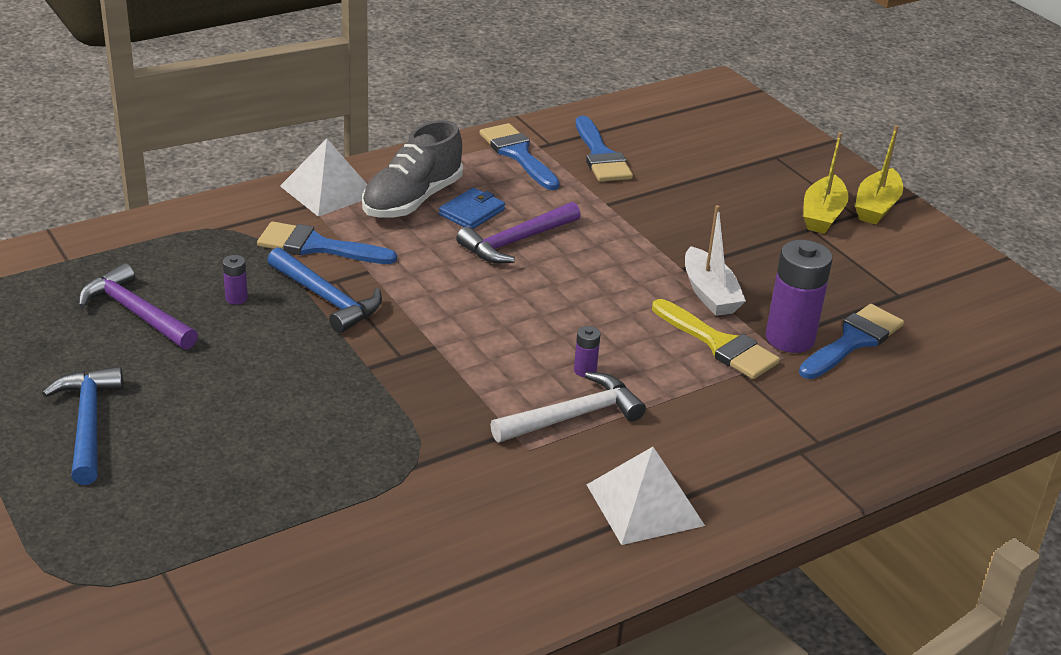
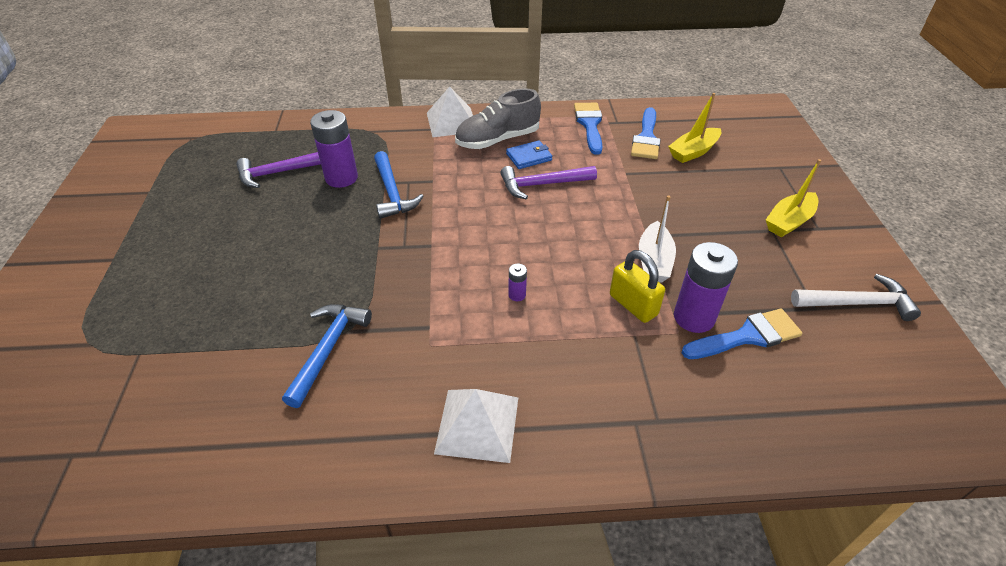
camera: 30 degrees right, 10 degrees up
blue hammer [42,367,123,485] -> blue hammer moved to [282,304,372,408]
purple hammer [79,263,198,349] -> purple hammer turned 90 degrees counterclockwise [236,152,321,188]
purple battery [223,255,248,305] -> purple battery [310,110,358,188], size x2.25
blue brush [257,221,397,264] -> none
white hammer [490,372,646,442] -> white hammer moved to [791,274,921,321]
yellow brush [652,299,780,379] -> yellow padlock [610,250,665,323]
yellow boat [855,125,903,224] -> yellow boat moved to [668,93,721,163]

